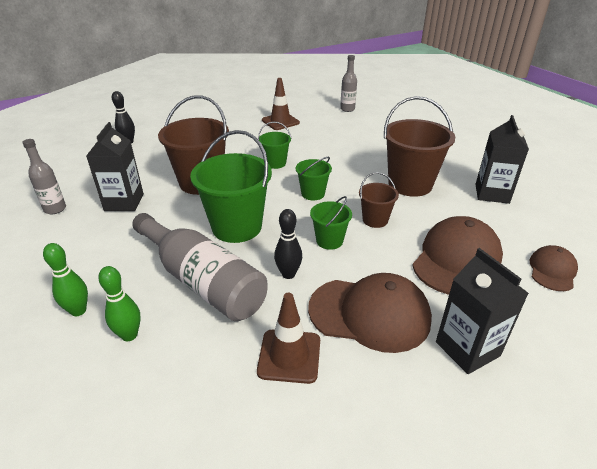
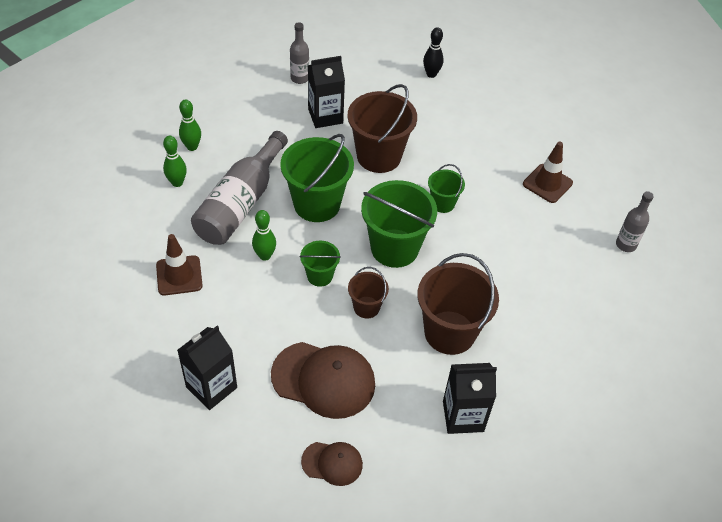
camera: 70 degrees right, 15 degrees up
black bowling pin [274,209,302,279] -> green bowling pin [252,210,276,261]
green bucket [296,157,332,200] -> green bucket [361,180,437,268], size x1.92
brown cap [308,273,432,353] -> none

